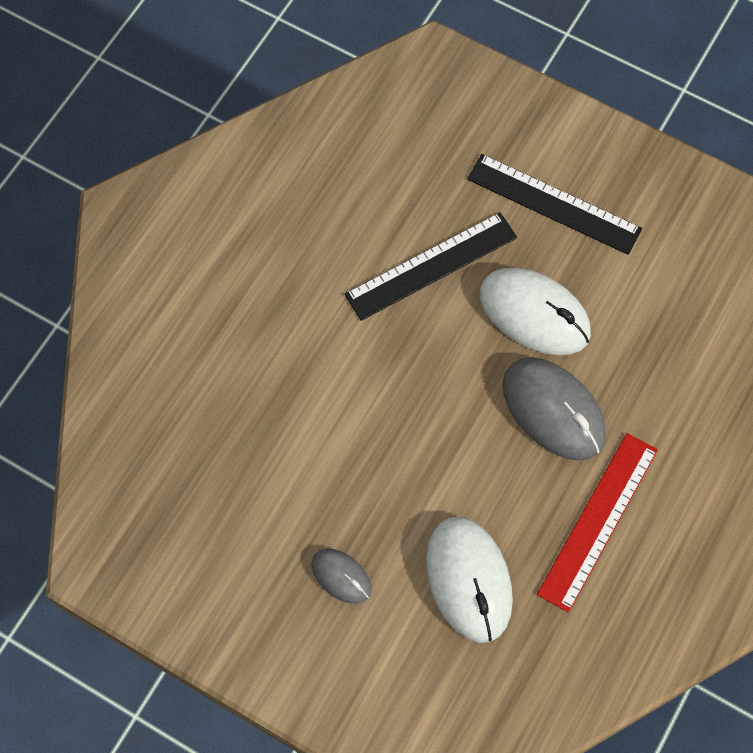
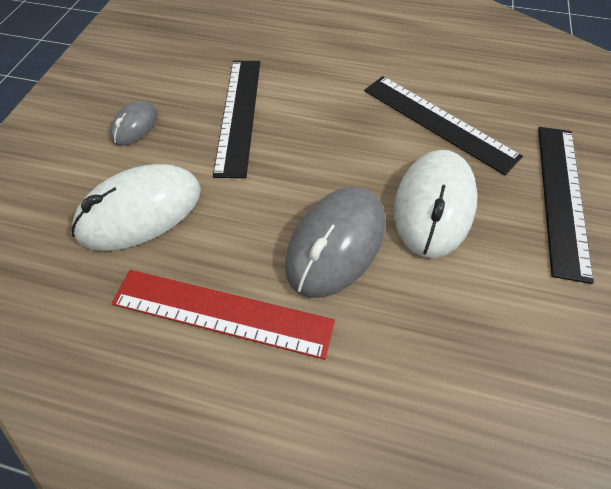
camera: 75 degrees right, 10 degrees down
none -> black ruler [213,61,260,178]

